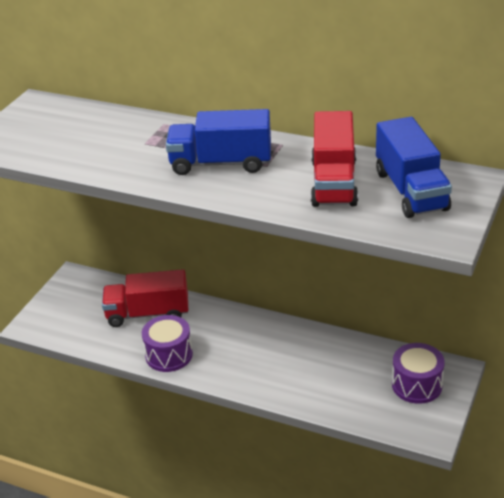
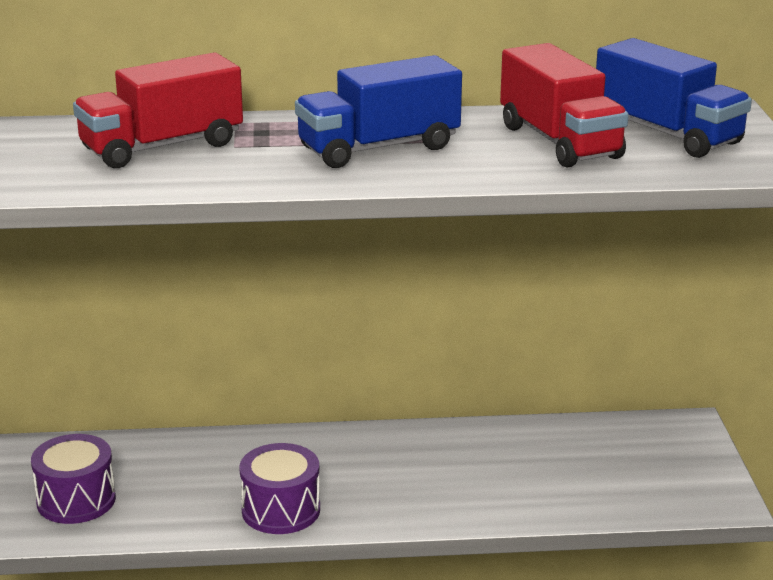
camera: 30 degrees left, 10 degrees down
red truck [102,269,188,327] -> red truck moved to [73,52,243,168]
purple drum [392,343,445,404] -> purple drum moved to [31,434,116,524]

